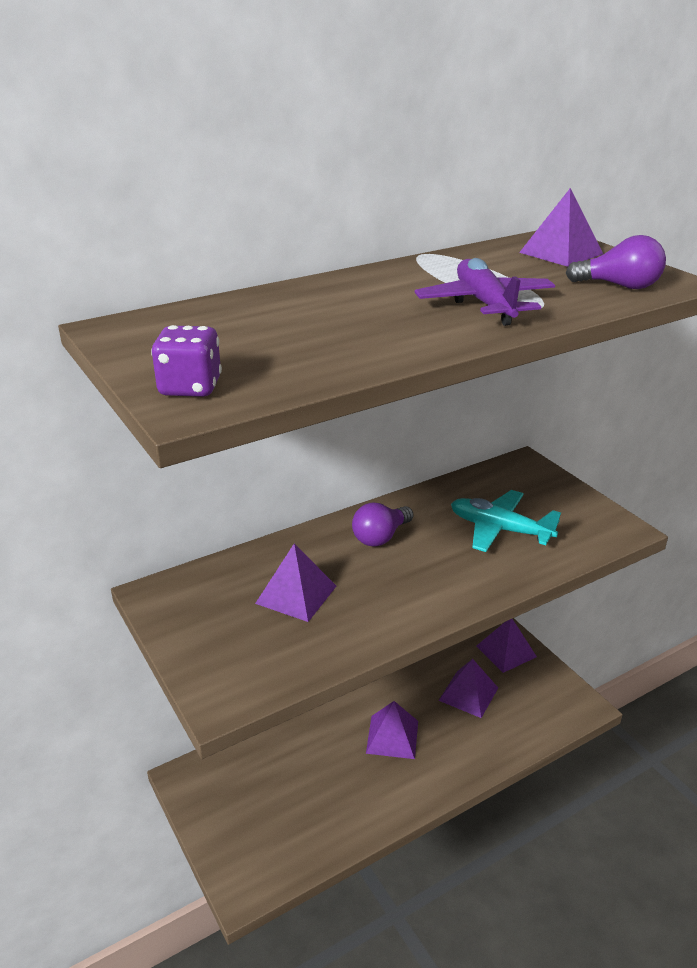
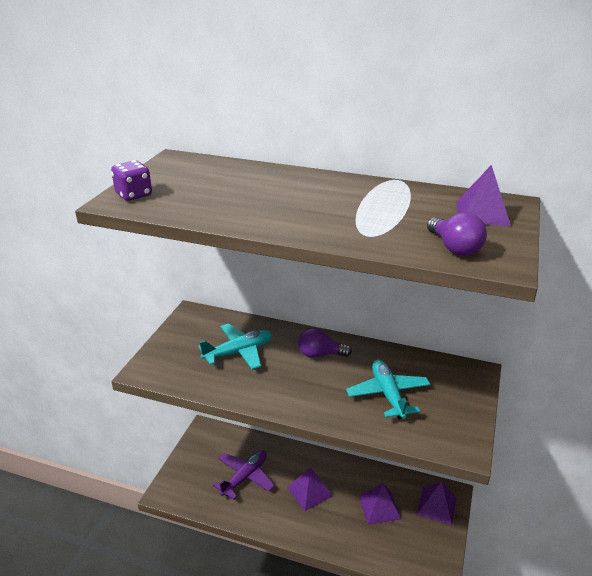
camera: 50 degrees right, 0 degrees up
purple pyramid [255,544,336,622] -> turquoise plane [198,323,272,370]
purple plane [415,258,555,326] -> purple plane moved to [213,450,275,500]

